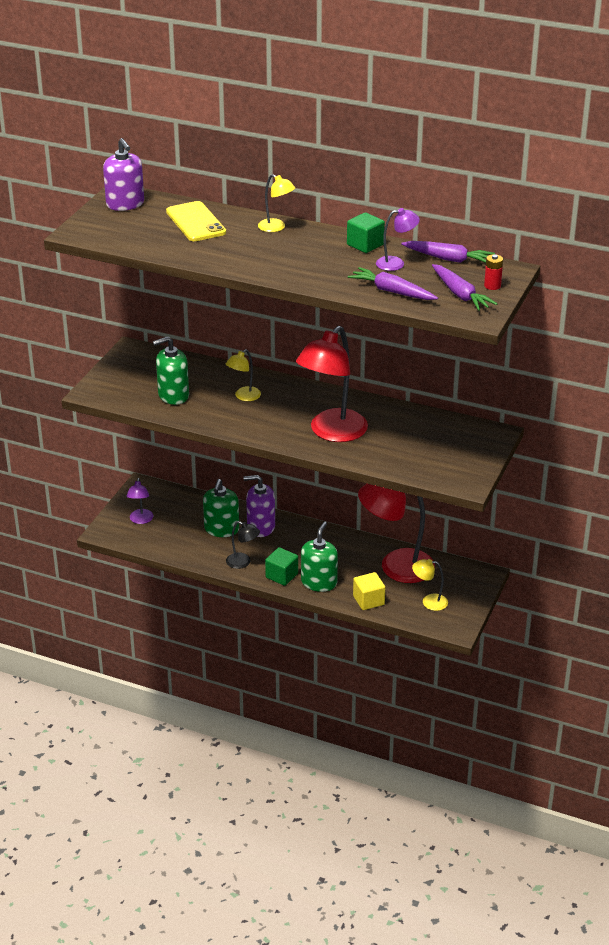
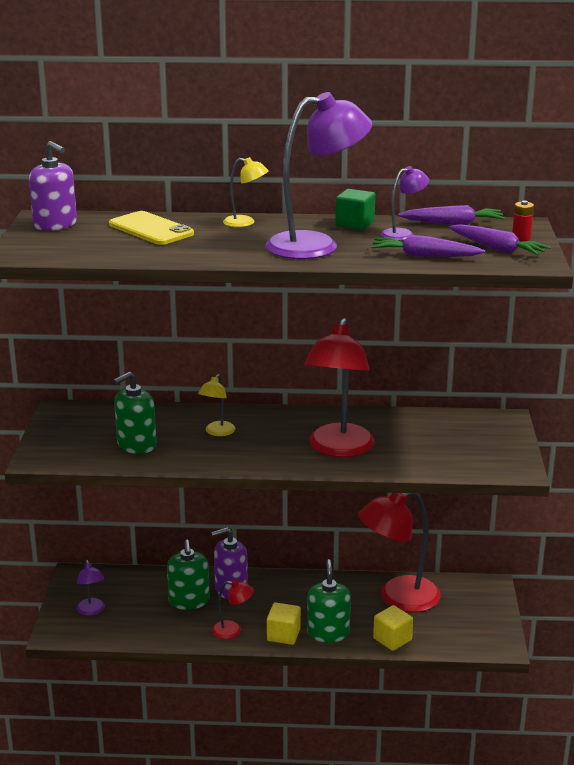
camera: 20 degrees left, 10 degrees down
black lamp [226,521,260,569] -> red lamp [212,580,254,639]
green cube [265,547,298,586] -> yellow cube [267,602,301,645]
yellow lamp [412,559,448,611] -> none
none -> purple lamp [265,92,372,259]

